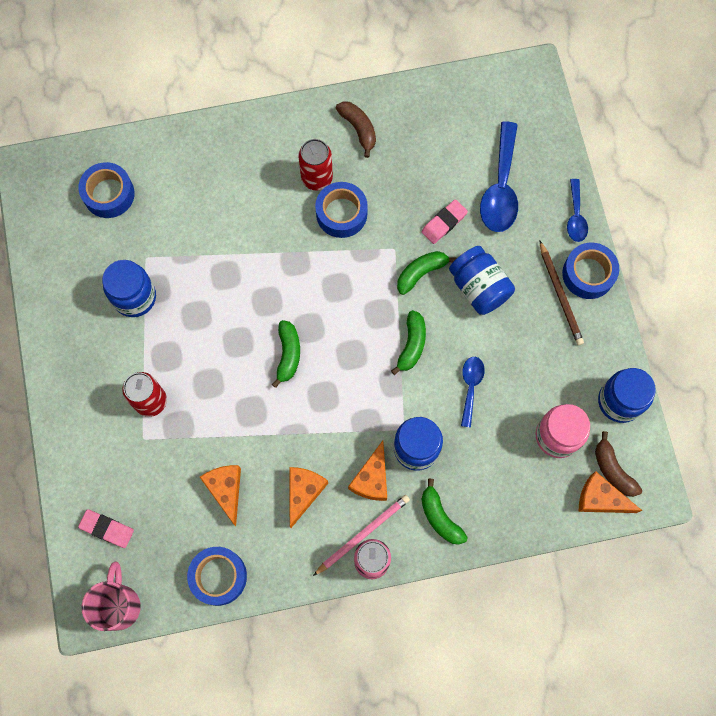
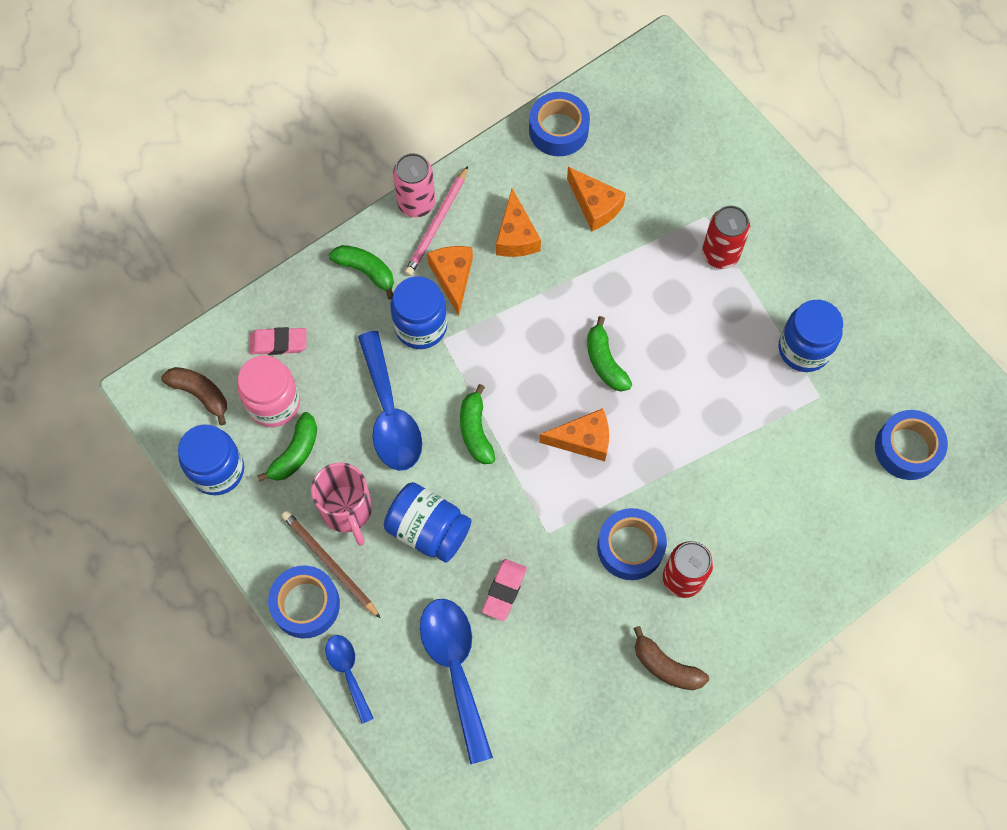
camera: 155 degrees right, 5 degrees down
pink eraser [78,509,134,548] -> pink eraser moved to [249,327,307,355]
pink mug [82,561,141,631] -> pink mug moved to [311,462,372,546]
green banana [397,251,457,295] -> green banana moved to [257,412,317,482]
blue spoon [461,357,485,428] -> blue spoon [358,331,422,471], size x1.79
orange cheese [579,472,642,513] -> orange cheese moved to [539,408,609,461]

